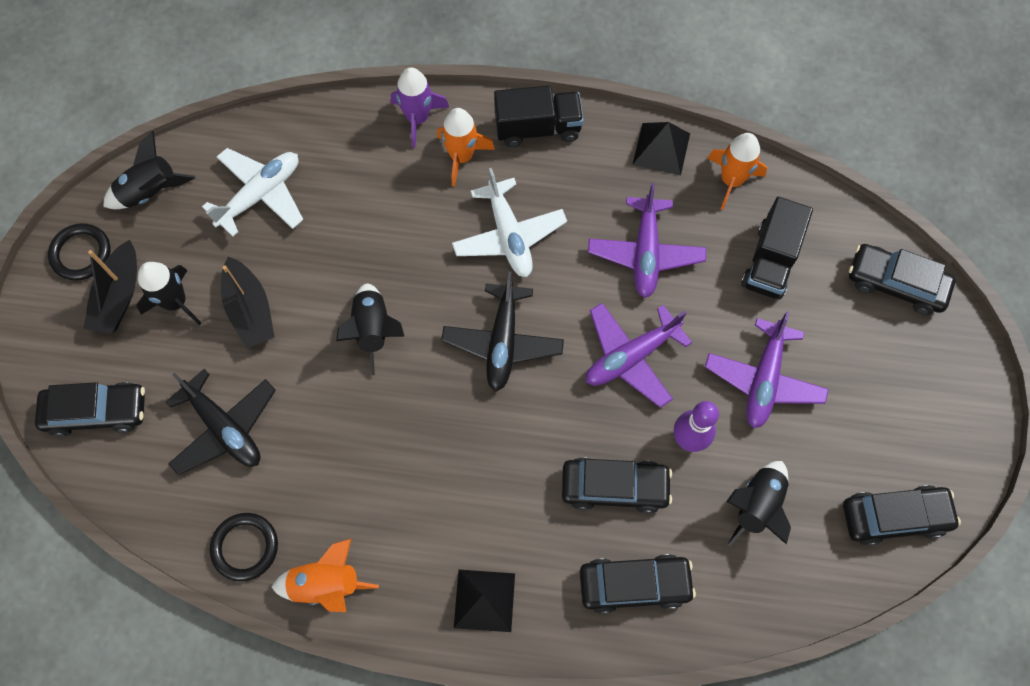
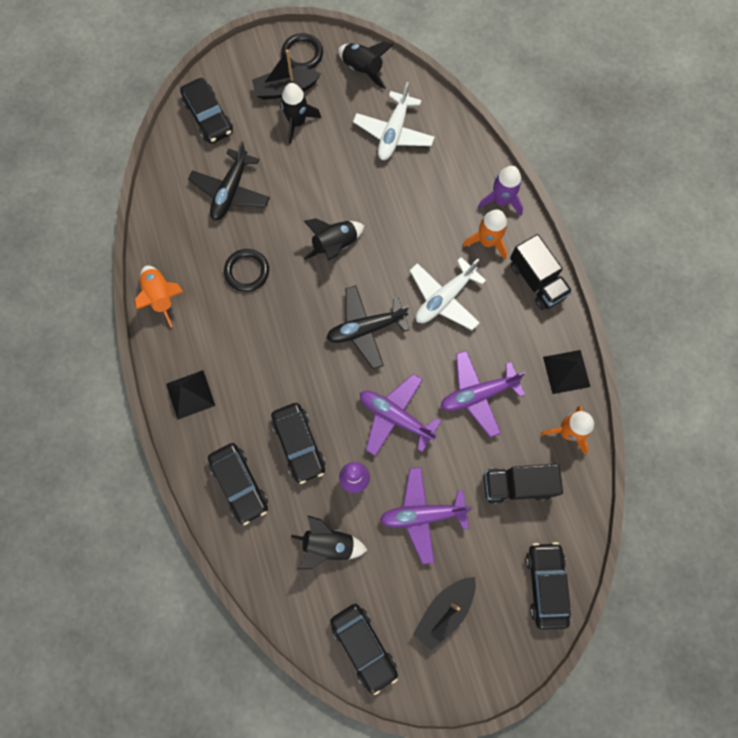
camera: 65 degrees right, 5 degrees up
white plane [202,148,304,237] -> white plane turned 90 degrees clockwise [353,82,435,160]
black ring [210,513,278,581] -> black ring moved to [224,249,269,292]
black boat [221,257,275,348] -> black boat moved to [413,577,476,651]

